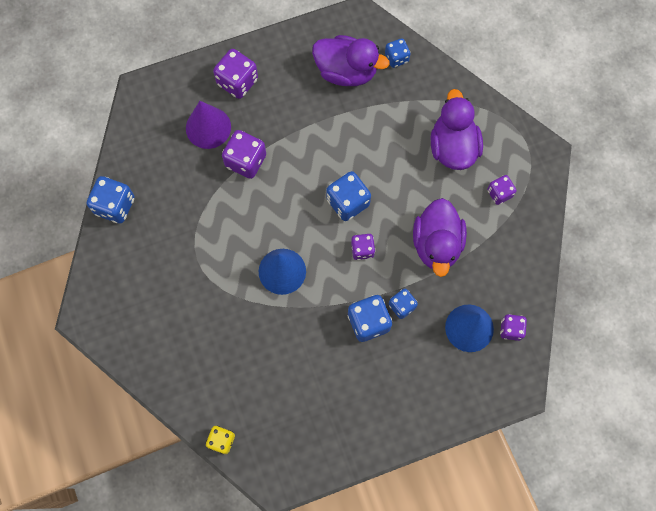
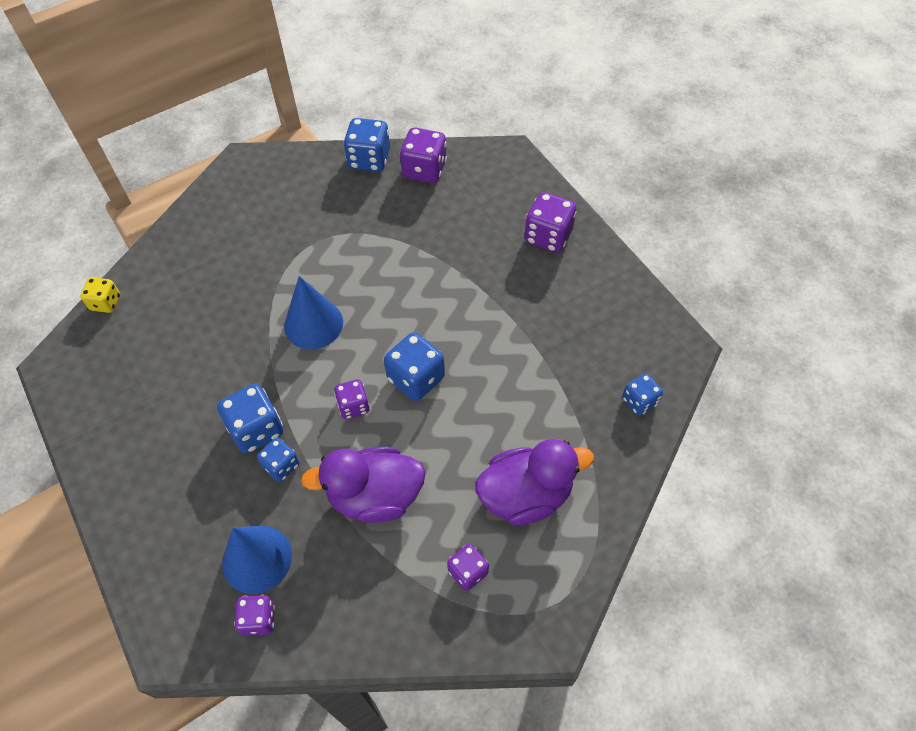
camera: 80 degrees right, 15 degrees down
purple cone [186,101,231,149] -> none
purple dice [222,130,266,179] -> purple dice moved to [400,128,447,183]
purple duck [312,35,389,86] -> none

